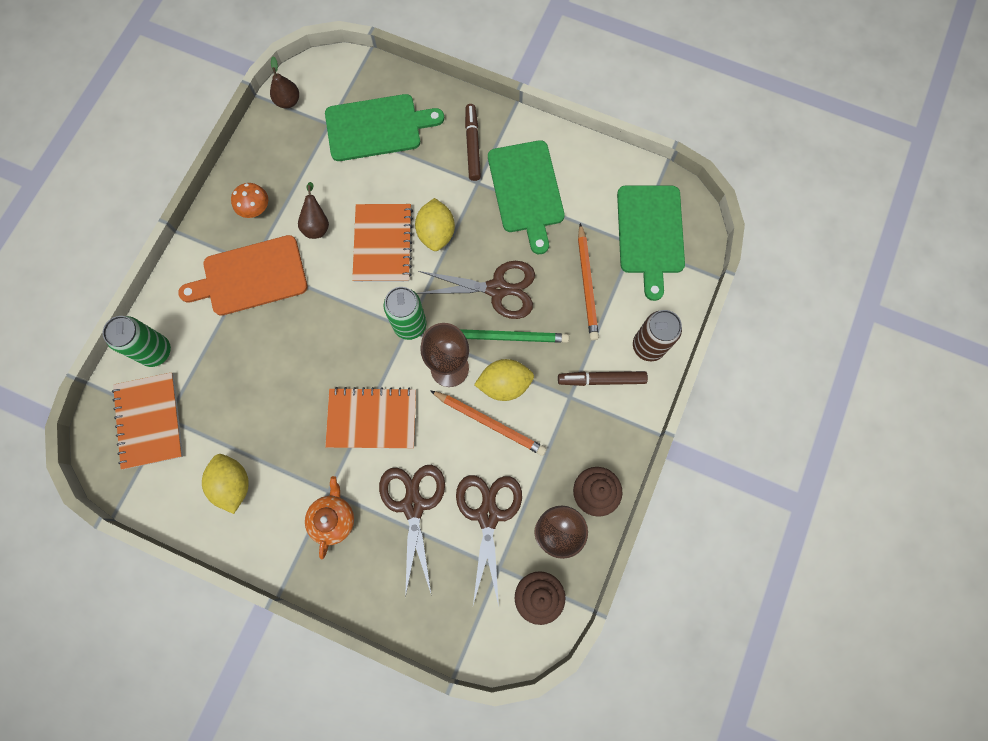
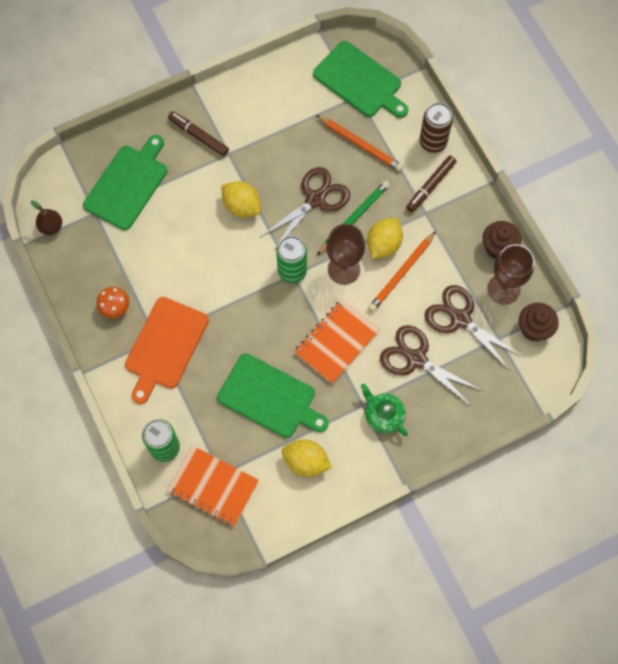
camera: 50 degrees left, 5 degrees down
brown pear [298,182,329,239] -> none
orange teapot [305,476,354,559] -> green teapot [361,384,408,436]
orange notebook [352,204,413,282] -> none
orange pencil [430,390,547,456] -> orange pencil turned 150 degrees clockwise [368,231,436,312]
green cutting board [488,140,565,254] -> green cutting board moved to [217,353,329,438]

